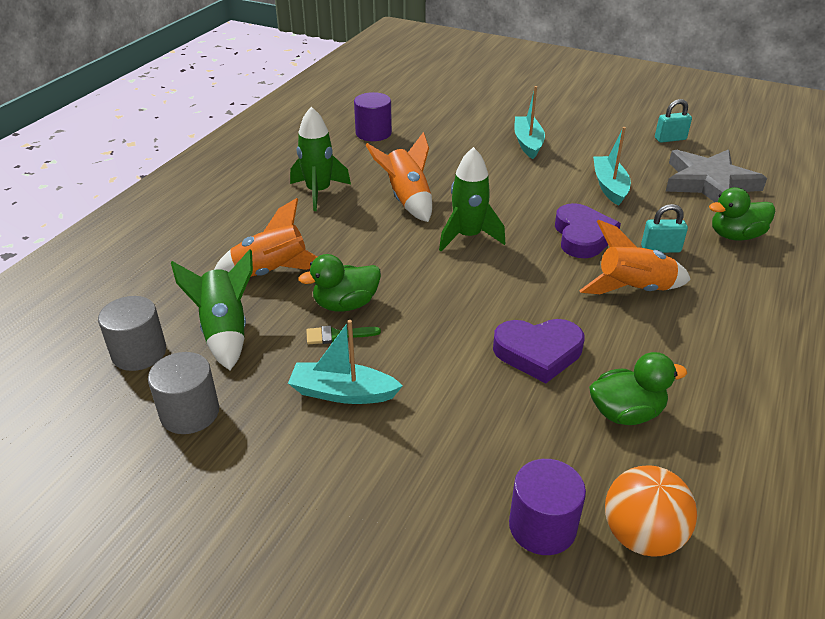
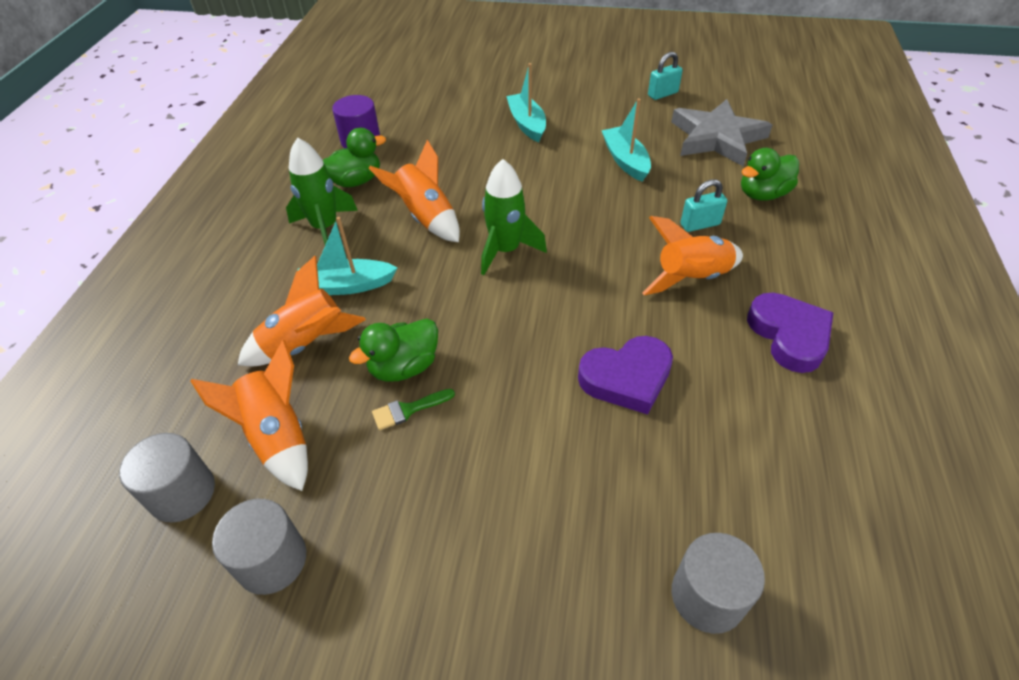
camera: 15 degrees left, 10 degrees up
green rocket [171,249,253,370] -> orange rocket [191,340,308,491]
turquoise boat [288,320,403,404] -> turquoise boat moved to [297,217,398,295]
purple cylinder [509,459,586,555] -> grey cylinder [672,533,765,634]
purple heart [555,203,621,258] -> purple heart moved to [747,293,833,373]
green duck [589,352,687,425] -> green duck moved to [323,128,386,187]
orange ball [605,465,697,557] -> none

